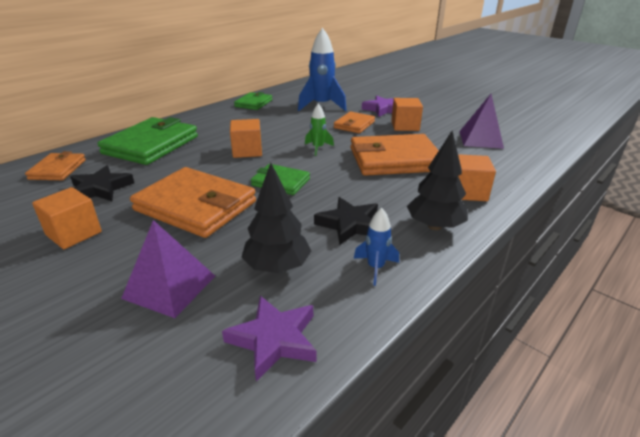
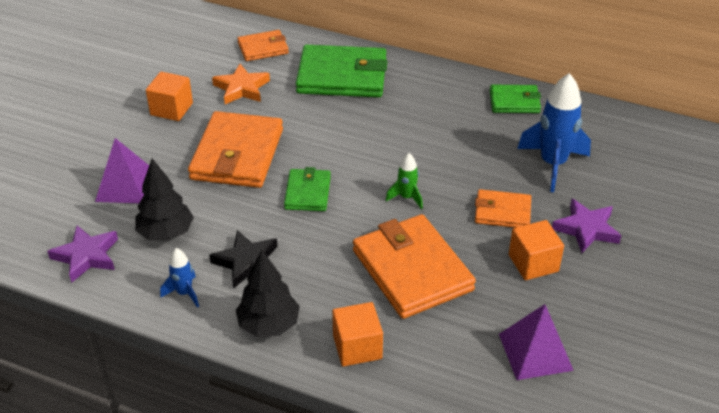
camera: 70 degrees right, 10 degrees up
black star [70,165,134,201] -> orange star [212,64,270,104]
orange cube [230,119,262,158] -> none

